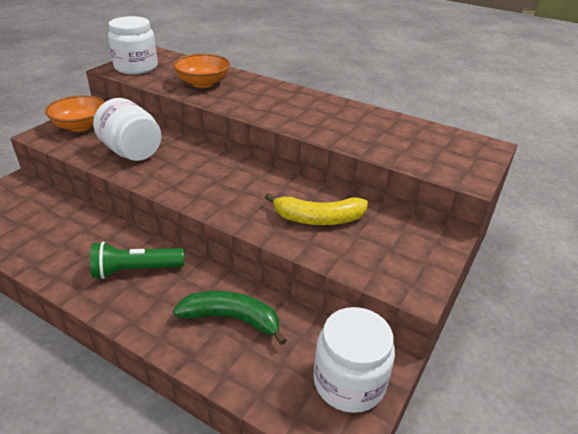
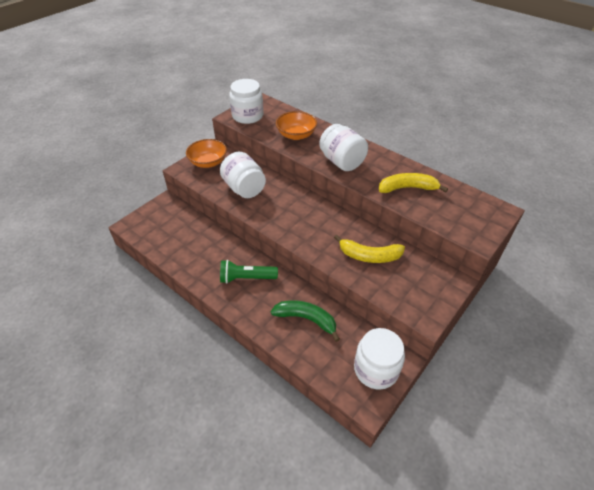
camera: 10 degrees right, 10 degrees up
none -> white jar [319,124,368,171]
none -> yellow banana [379,173,448,193]

